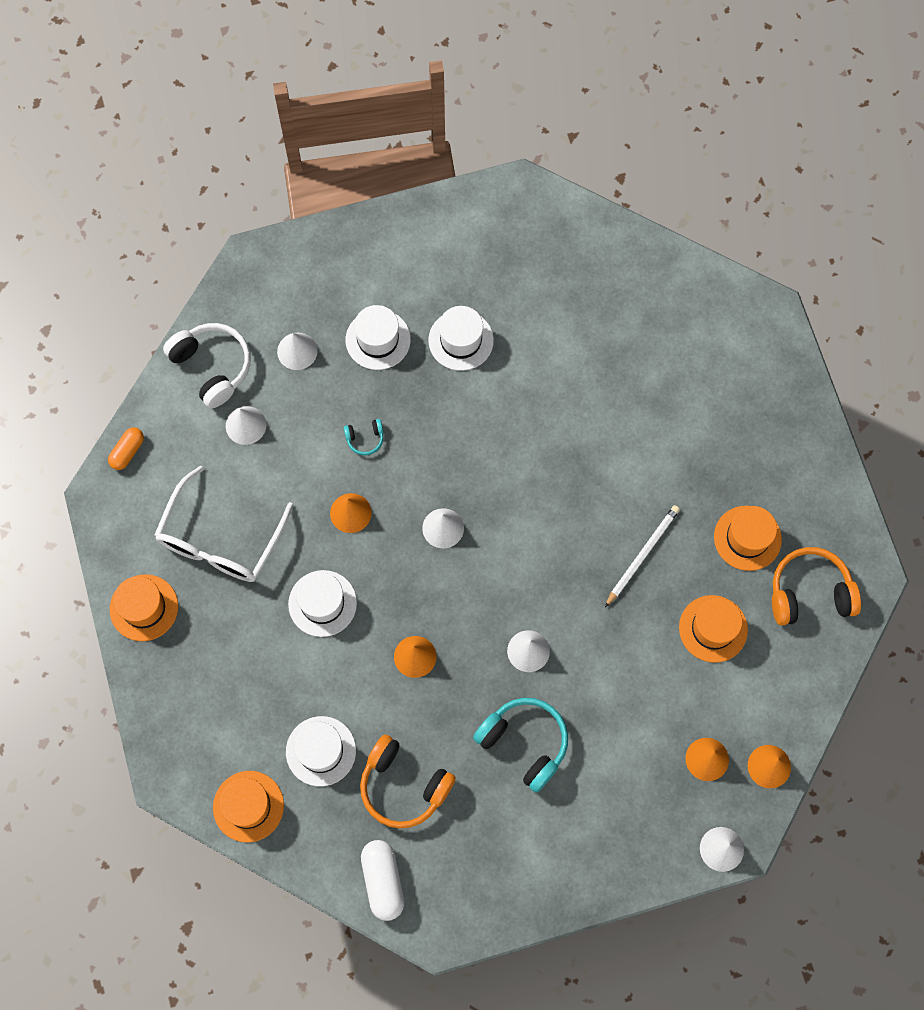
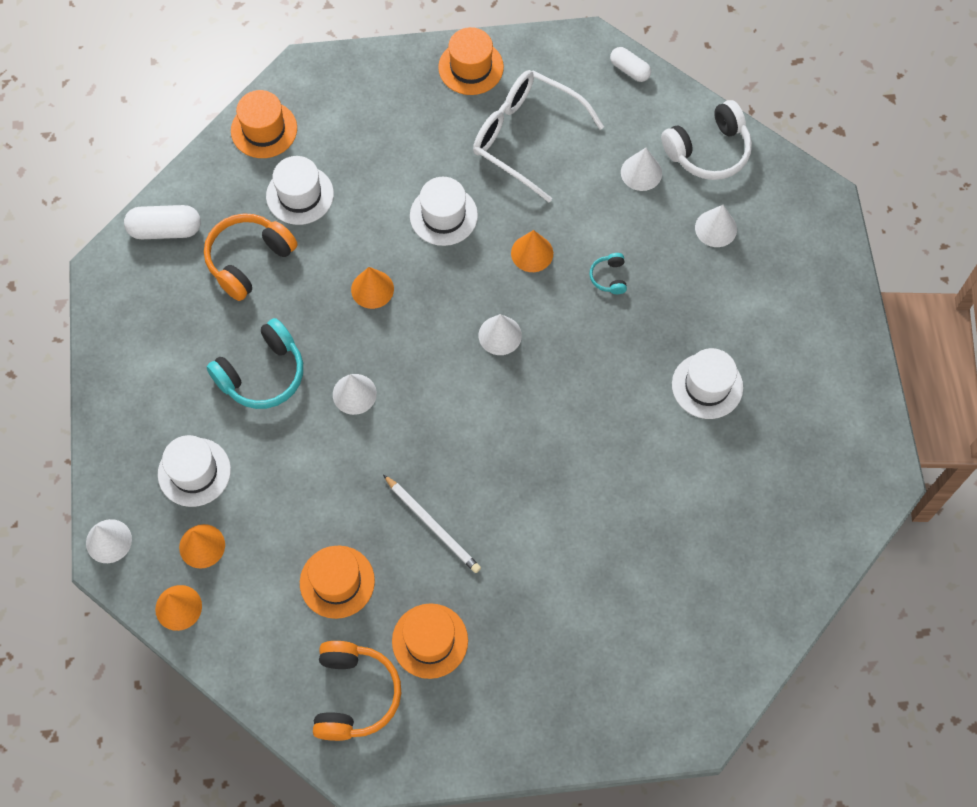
camera: 100 degrees right, 5 degrees down
orange capsule [108,427,144,470] -> white capsule [610,47,651,82]
white hat [346,305,411,370] -> white hat moved to [158,435,231,507]

